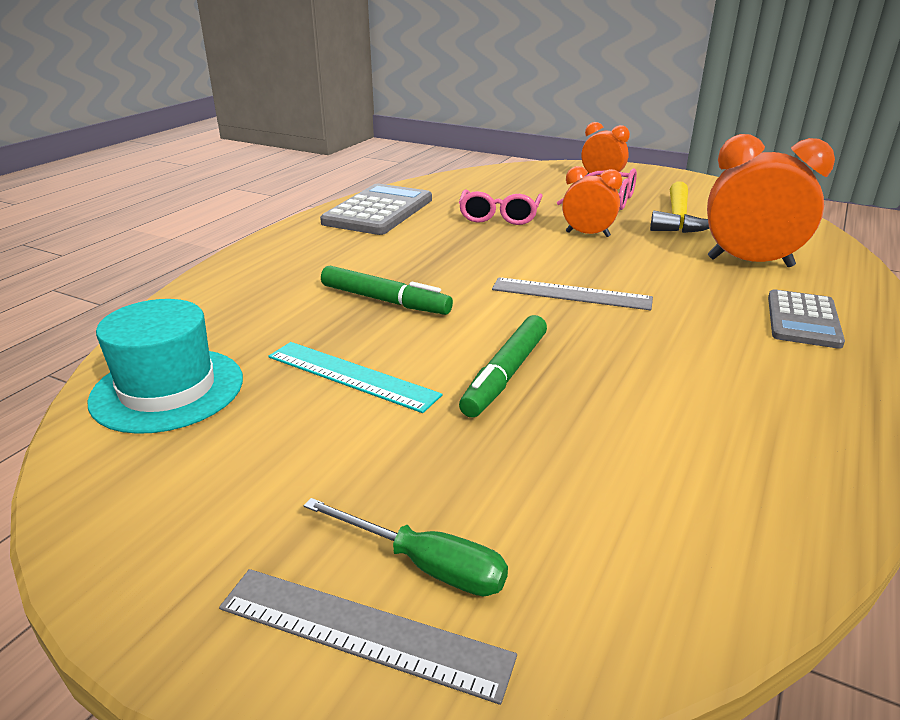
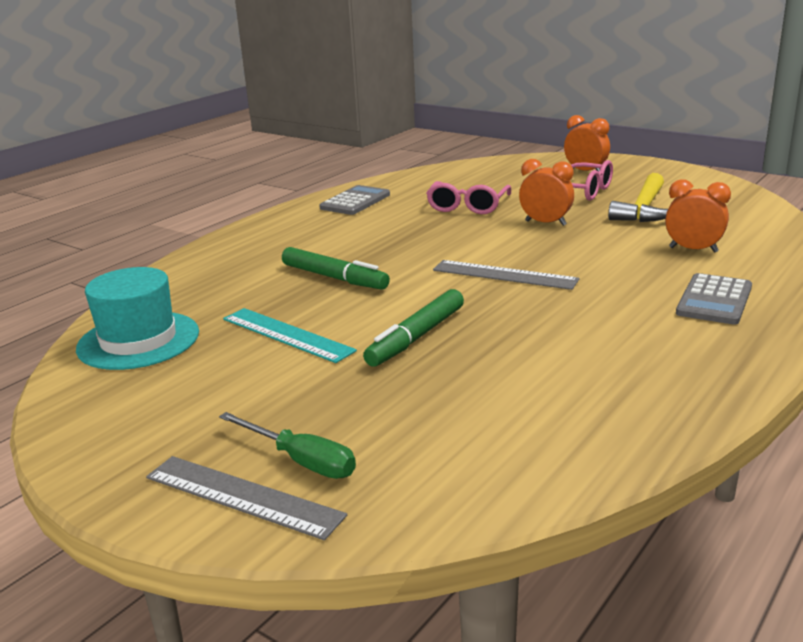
camera: 10 degrees right, 5 degrees down
grey calculator [320,184,432,235] -> grey calculator [319,185,390,215], size x0.64
orange clock [707,134,835,267] -> orange clock [665,179,731,253], size x0.59

